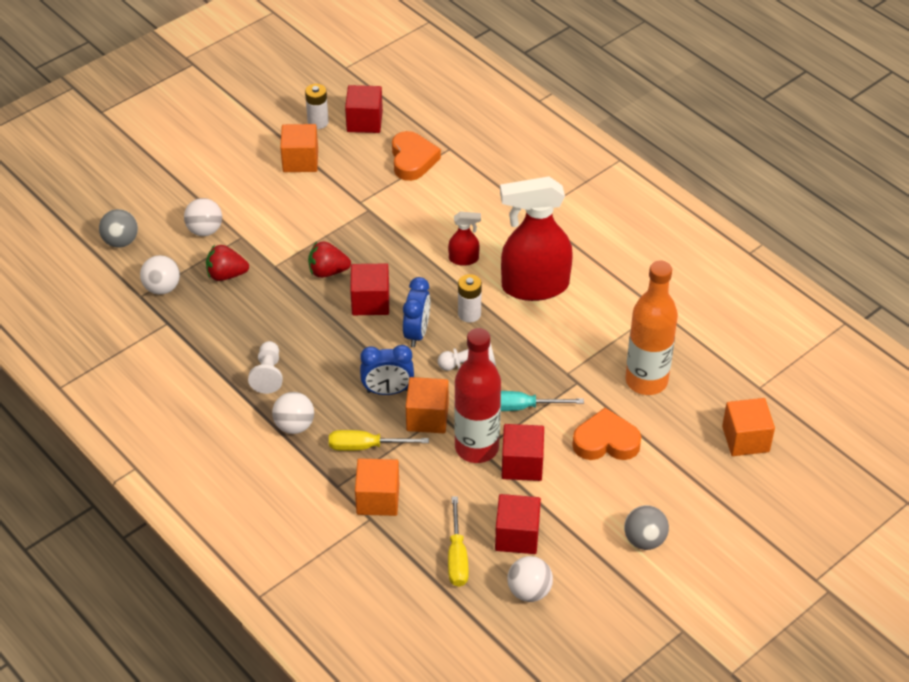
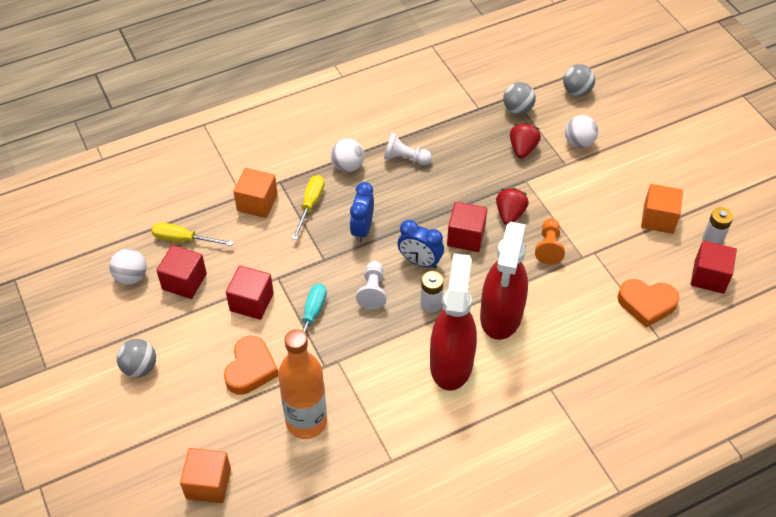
camera: 105 degrees right, 5 degrees up
white ball [140,255,180,294] -> grey ball [503,82,536,115]
orange cube [406,377,449,433] -> none
red spray bottle [448,212,481,266] -> red spray bottle [480,222,528,340], size x2.25
red bottle [454,328,501,463] -> none
none -> orange pawn [535,218,565,265]

